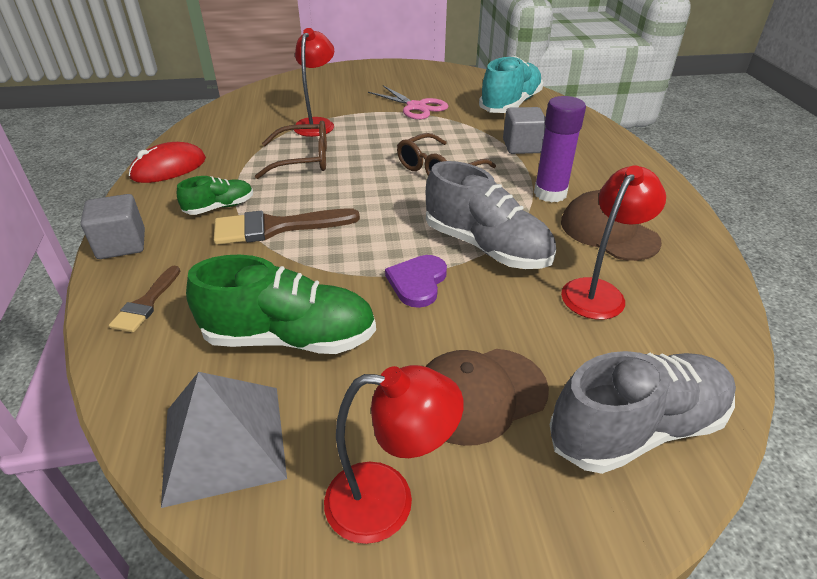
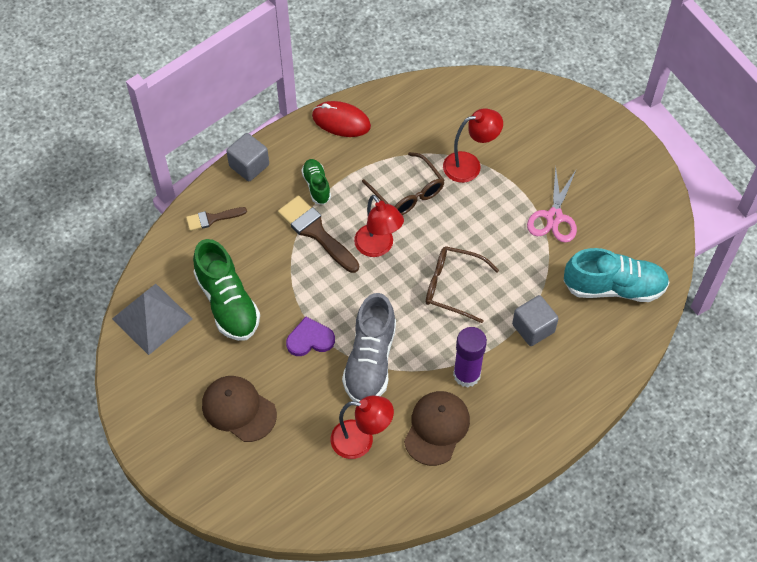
camera: 60 degrees right, 20 degrees up
green shoe [177,176,253,215] -> green shoe turned 135 degrees counterclockwise [301,159,331,205]
red lamp [324,365,464,544] -> red lamp moved to [354,195,404,257]
grey shoe [549,351,736,474] -> none

